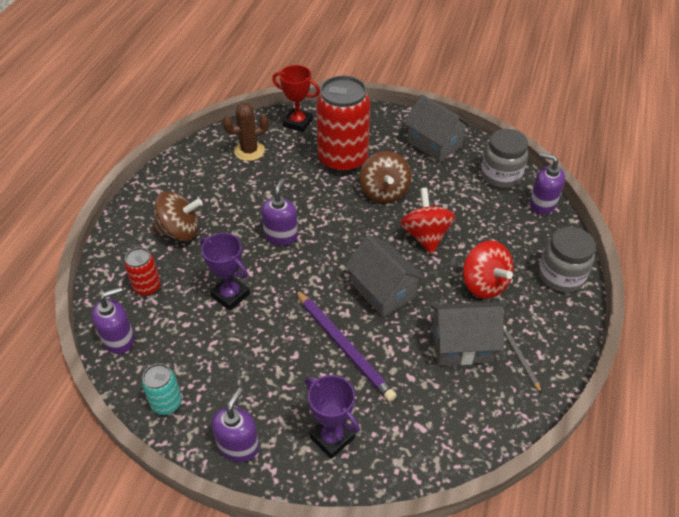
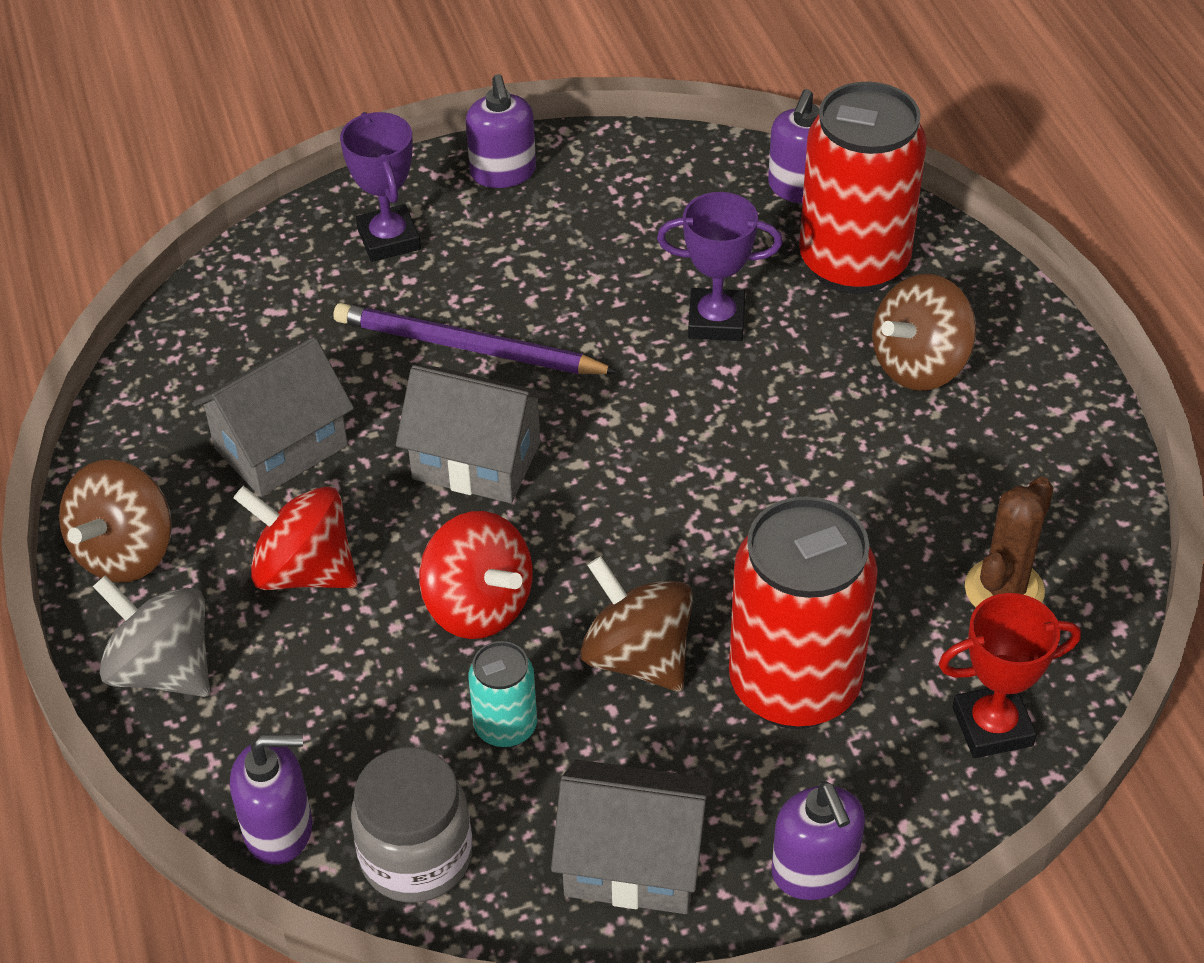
camera: 145 degrees right, 0 degrees up
red can [124,247,161,296] -> red can [799,82,927,294], size x2.11
turquoise can [142,363,182,415] -> turquoise can moved to [468,641,537,748]
purple soap dispenser [261,178,298,245] -> purple soap dispenser moved to [772,781,865,900]
purple trophy [305,375,360,459] -> purple trophy turned 60 degrees clockwise [340,112,421,262]
grey pencil [504,325,542,394] -> none
grey jar [539,227,596,293] -> grey spinning top [93,575,210,697]
none -> brown spinning top [59,460,172,582]

